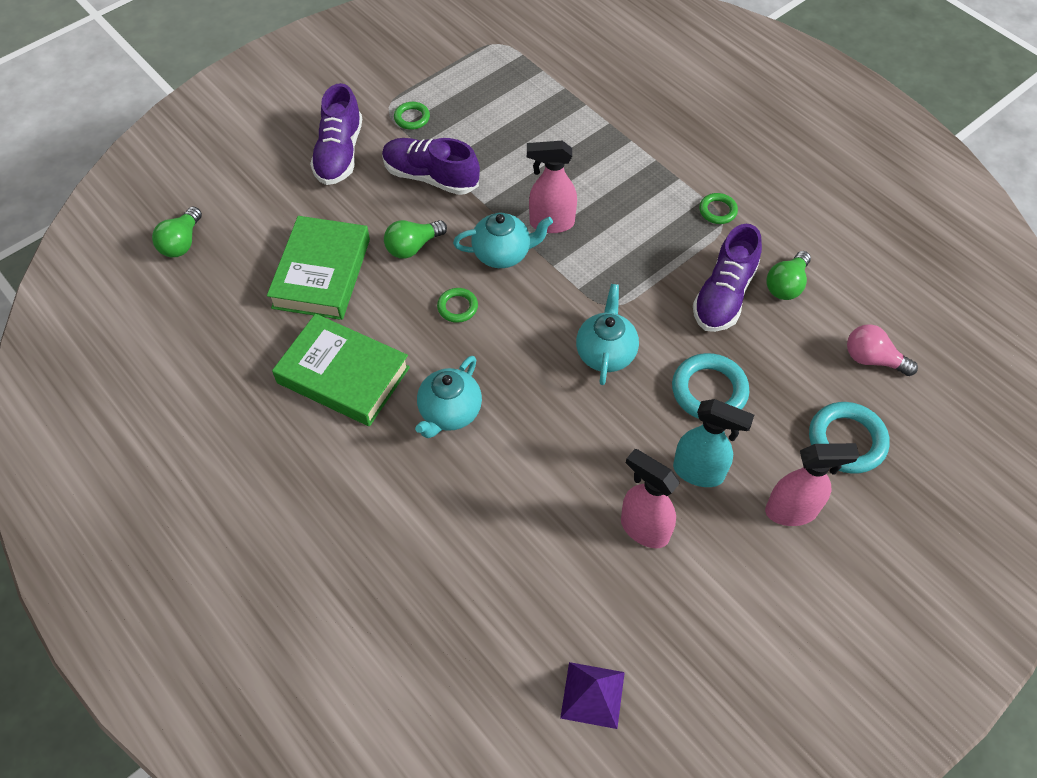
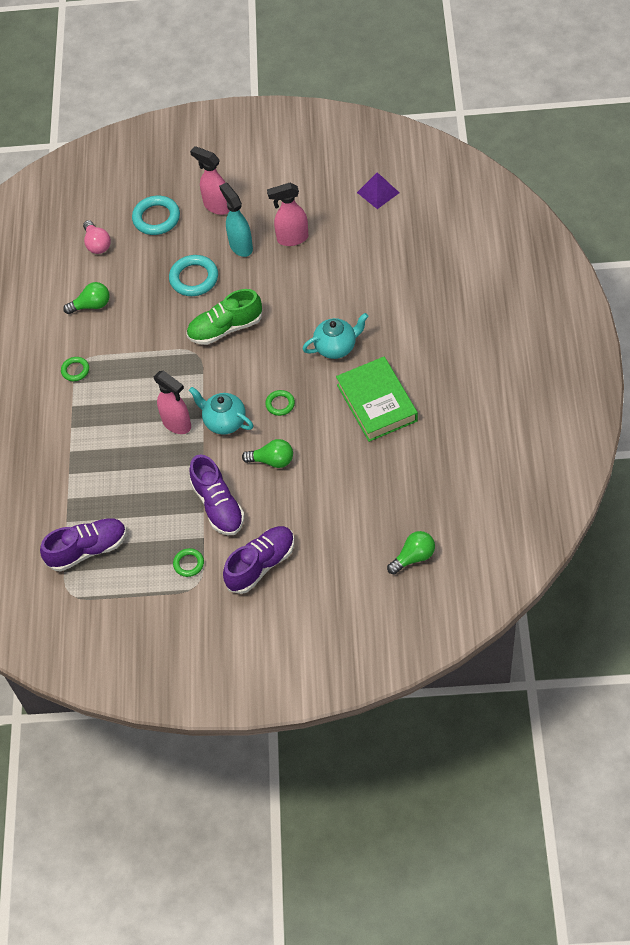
camera: 135 degrees left, 0 degrees up
green book [267,216,370,320] -> none
turquoise teapot [576,284,639,385] -> green shoe [186,289,262,345]
pink spray bottle [621,449,680,548] -> pink spray bottle turned 90 degrees clockwise [267,183,309,246]
purple shoe [693,224,762,332] -> purple shoe moved to [40,518,127,571]

